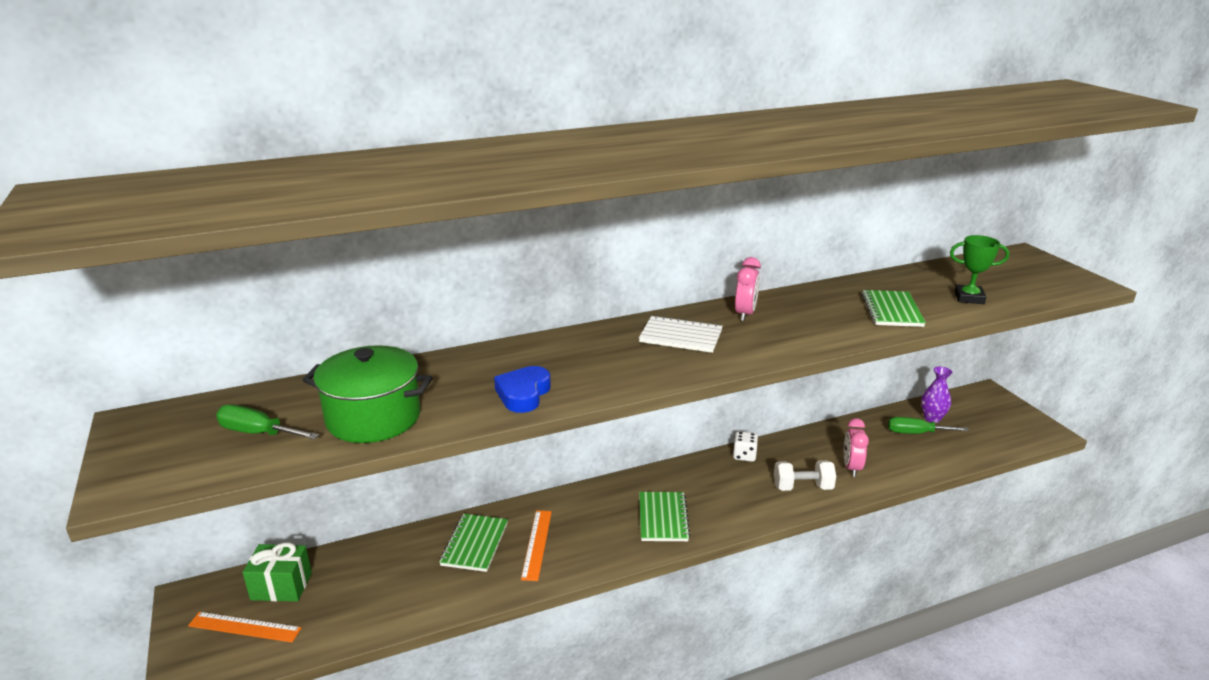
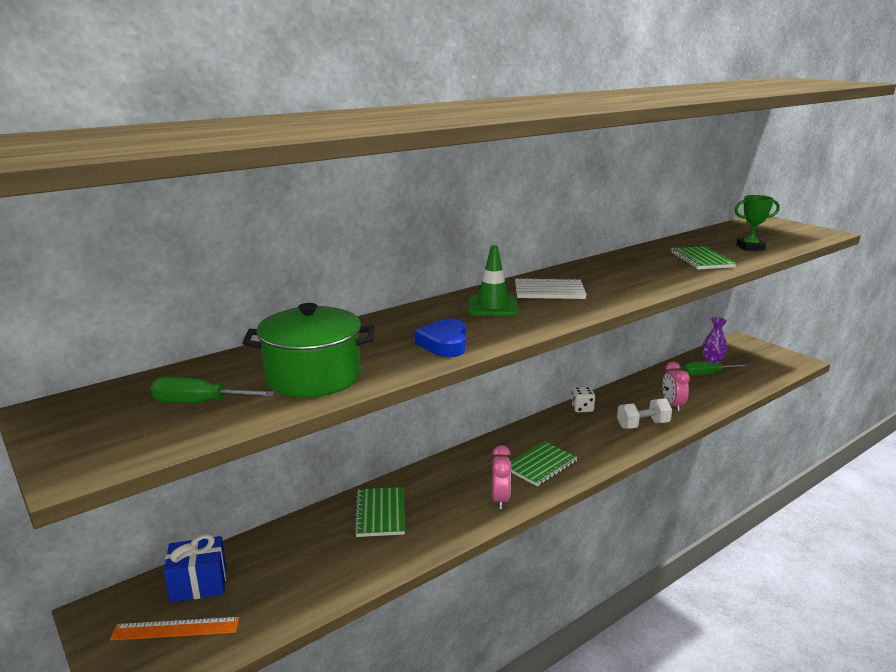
camera: 15 degrees left, 5 degrees down
green gift [243,542,312,602] -> blue gift [164,534,226,603]
orange ruler [521,510,552,581] -> none
green notebook [639,492,691,541] -> green notebook turned 60 degrees clockwise [511,441,578,487]
pink clock [735,257,761,321] -> pink clock moved to [492,445,512,509]
none -> green traffic cone [468,245,518,316]

